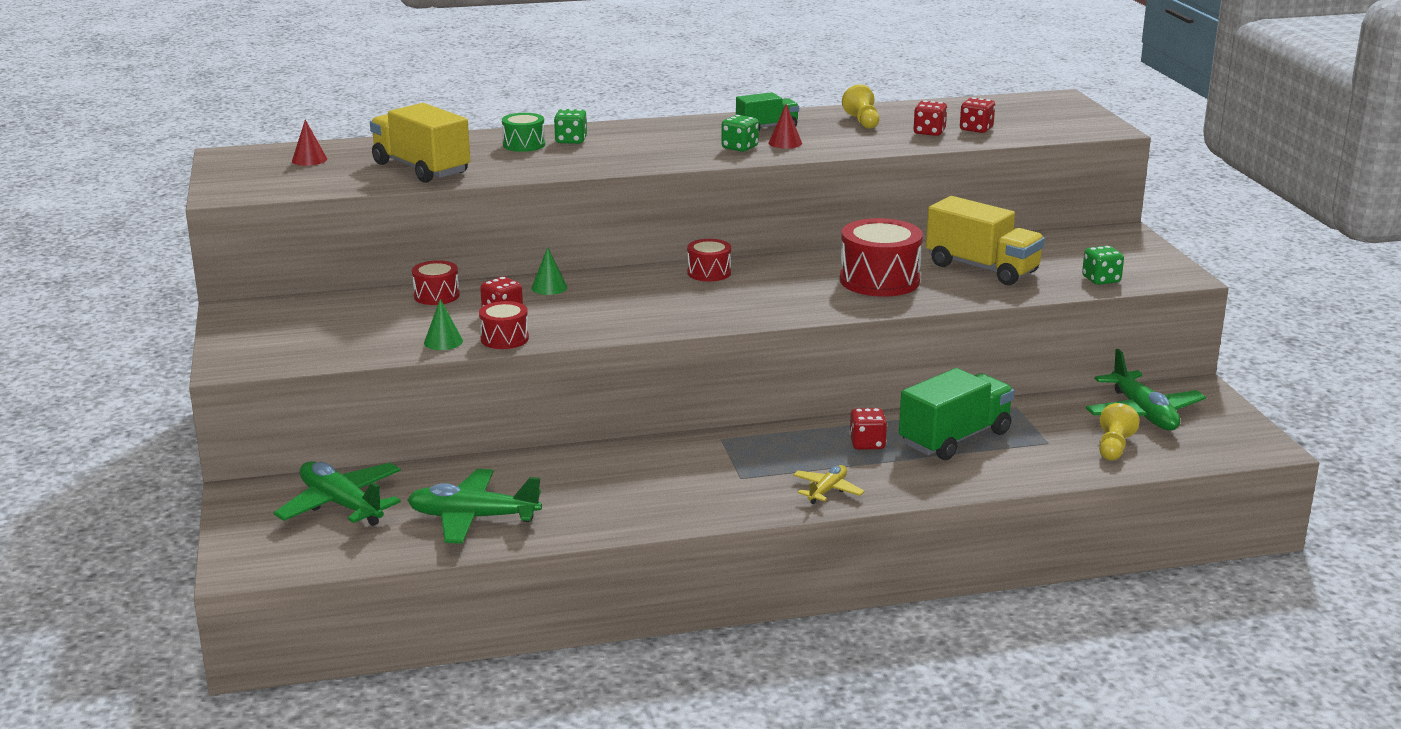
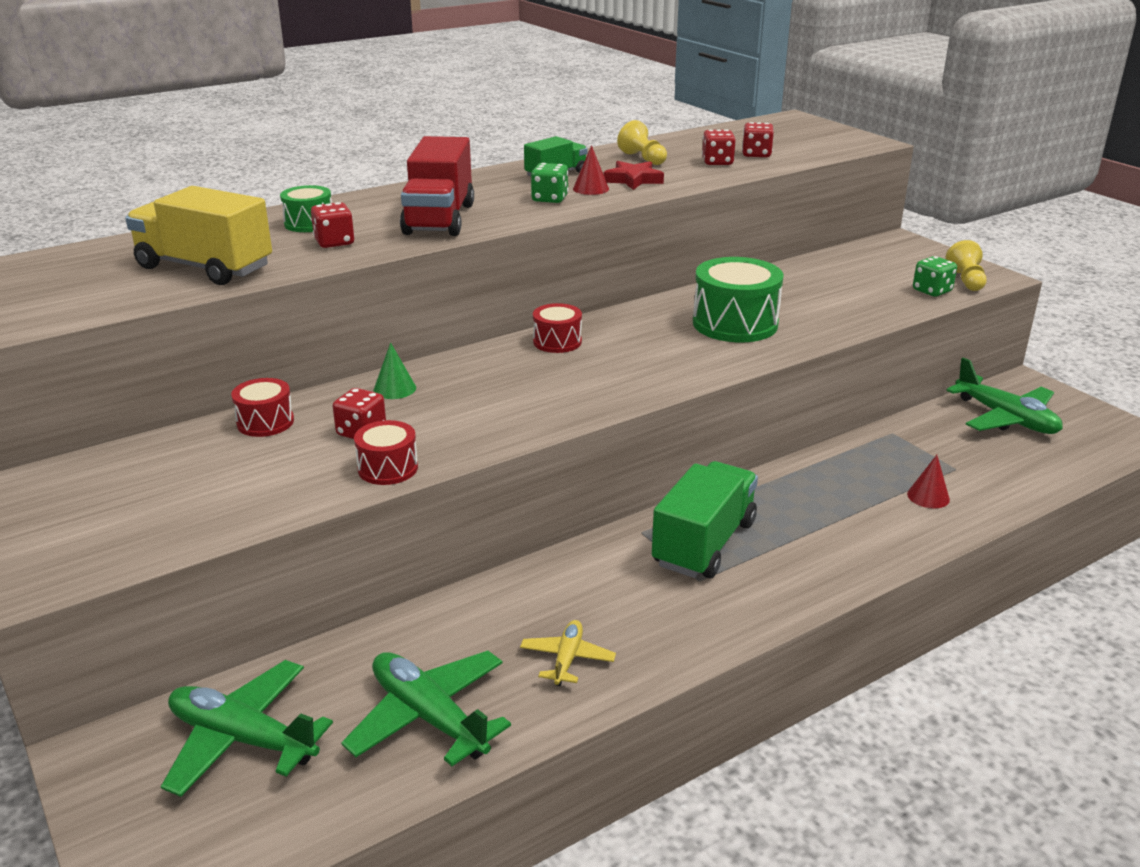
camera: 20 degrees left, 5 degrees up
red cone [292,120,327,166] -> red cone moved to [907,455,950,508]
green plane [408,469,542,544] -> green plane turned 60 degrees clockwise [341,651,511,766]
green cone [424,299,463,350] -> none
green dice [554,109,587,144] -> none
yellow plane [793,465,865,504] -> yellow plane moved to [520,620,616,686]
red drum [840,218,923,297] -> green drum [693,257,784,342]
red dice [849,408,887,450] -> red dice moved to [311,202,355,248]
green truck [899,368,1014,460] -> green truck moved to [652,461,758,578]
yellow truck [926,196,1045,285] -> none
yellow pawn [1099,403,1140,460] -> yellow pawn moved to [945,240,986,291]
none -> red truck [400,136,474,236]
none -> red star [604,161,664,190]

